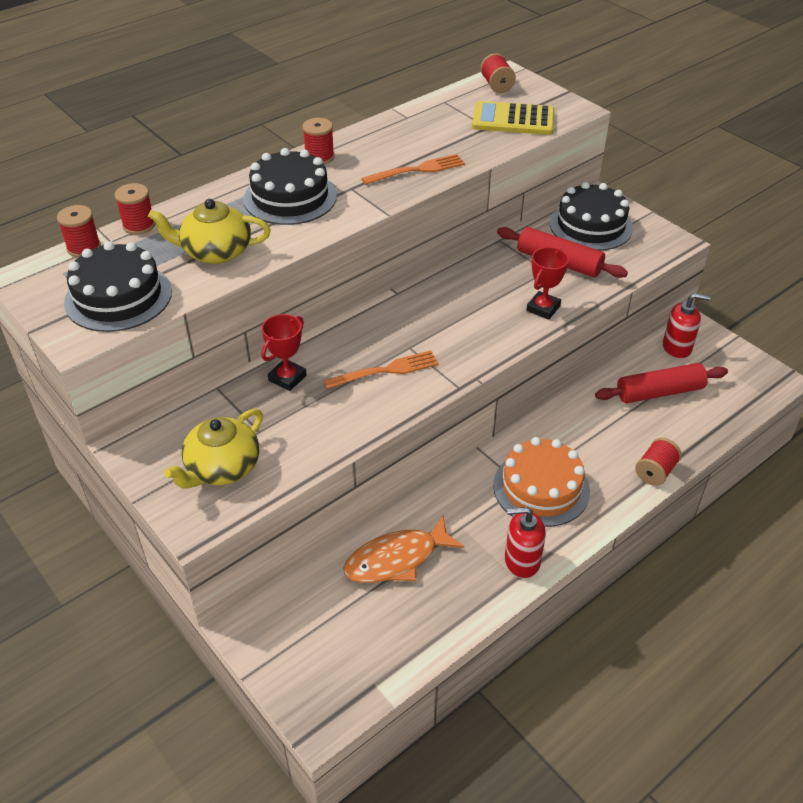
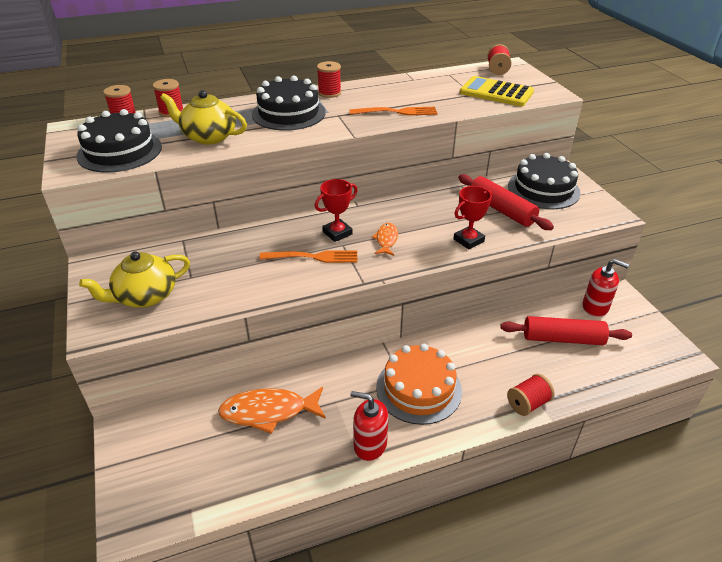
camera: 20 degrees right, 5 degrees down
red trophy [261,314,307,391] -> red trophy moved to [315,179,358,242]
none -> orange fish [372,223,398,256]

